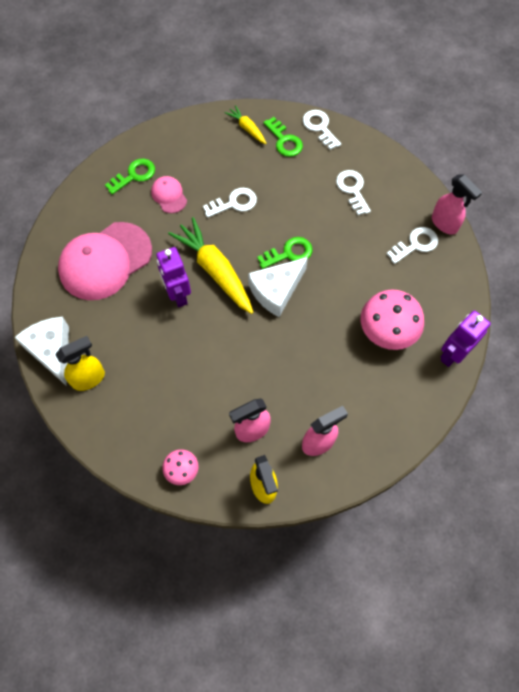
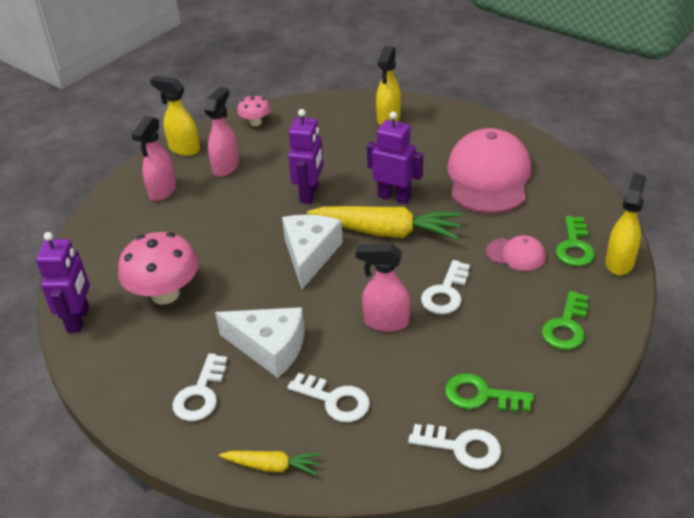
camera: 140 degrees right, 25 degrees down
white cheese [15,317,69,386] -> white cheese moved to [215,307,305,378]
yellow carrot [225,105,267,144] -> yellow carrot moved to [219,451,321,475]
green key [257,237,312,269] -> green key moved to [541,291,588,350]
pink spray bottle [432,175,482,235] -> pink spray bottle moved to [356,244,410,332]
none -> purple robot [288,109,324,204]
none -> yellow spray bottle [606,173,646,275]

